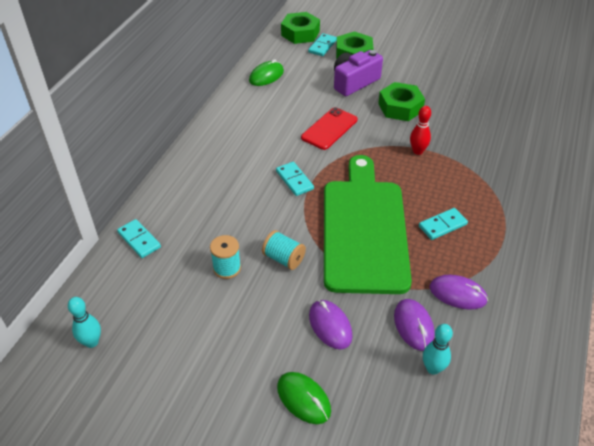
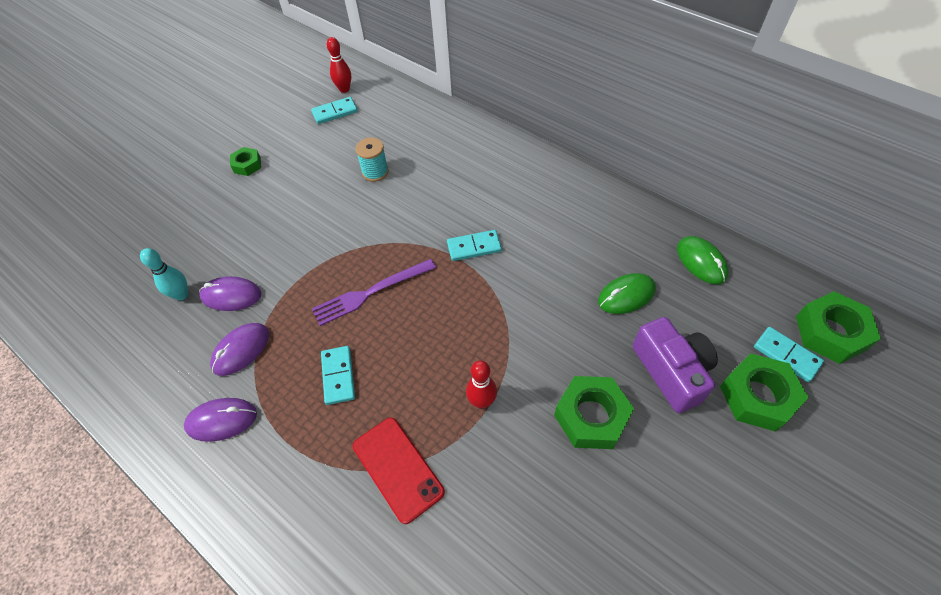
camera: 110 degrees right, 10 degrees up
turquoise bowling pin [68,297,101,348] -> red bowling pin [327,37,351,93]
turquoise domino [117,219,161,258] -> turquoise domino moved to [311,97,358,124]
turquoise spool [262,230,306,270] -> none
green mouse [277,372,331,424] -> green mouse moved to [598,273,656,314]
red phone [301,107,358,150] -> red phone moved to [353,418,445,524]
purple mouse [309,300,353,349] -> purple mouse moved to [184,398,257,442]
green cutting board [324,155,412,294] -> purple fork [312,259,436,326]
none -> green nut [230,147,261,176]

